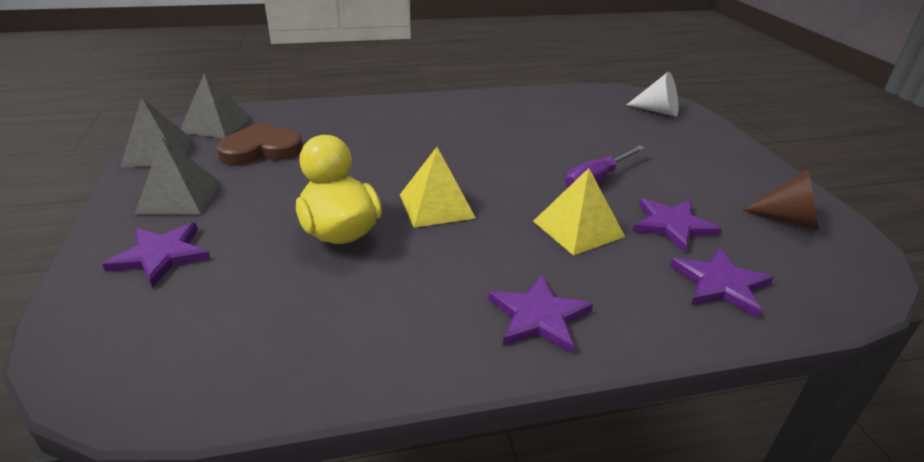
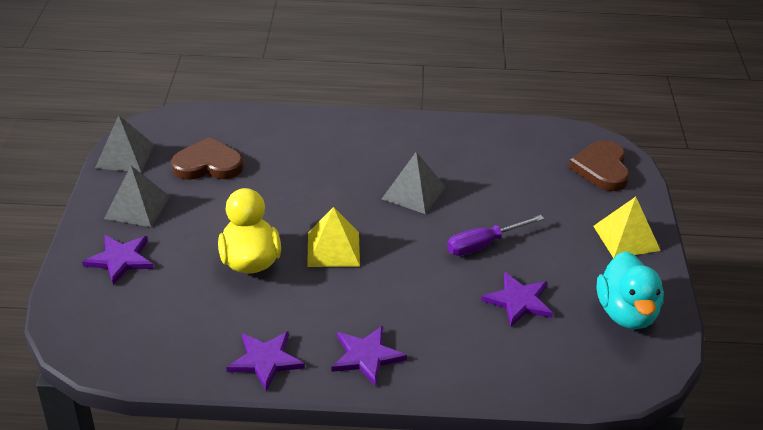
camera: 15 degrees right, 5 degrees up
grey pyramid [180,73,252,138] -> grey pyramid moved to [382,152,446,214]
yellow pyramid [533,168,625,256] -> yellow pyramid moved to [593,197,661,258]
white cone [627,72,678,117] -> brown heart [569,140,630,191]
purple star [670,248,774,318] -> purple star moved to [226,331,305,391]
brown cone [742,169,819,230] -> turquoise duck [597,251,664,329]

